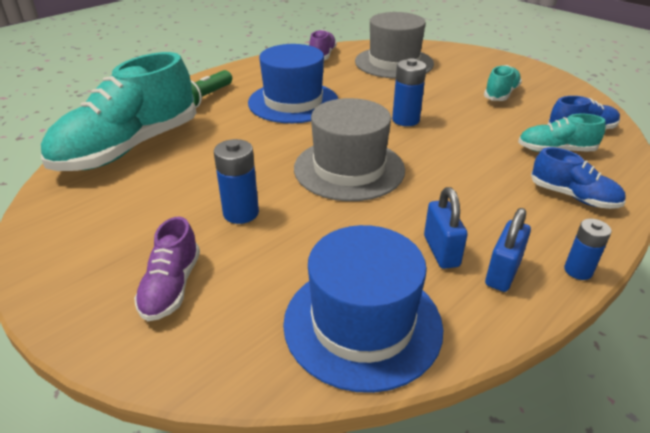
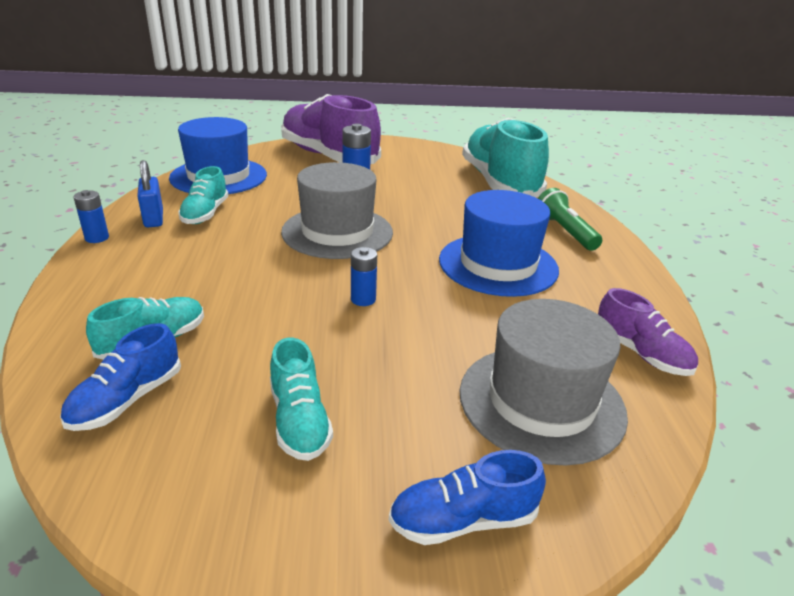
camera: 130 degrees right, 5 degrees down
purple shoe [134,217,200,321] -> purple shoe [281,94,381,164], size x2.10
blue battery [392,58,427,126] -> blue battery [351,247,377,306], size x0.66
blue padlock [424,187,468,269] -> turquoise shoe [178,166,229,224]
blue shoe [531,147,626,209] -> blue shoe moved to [389,450,546,545]

